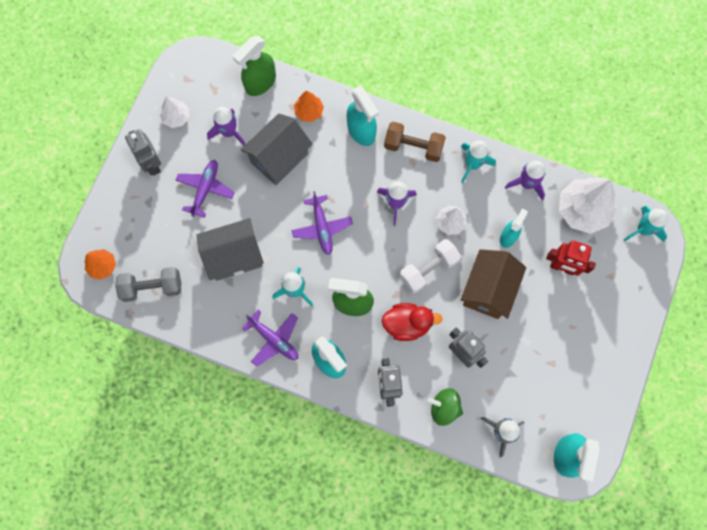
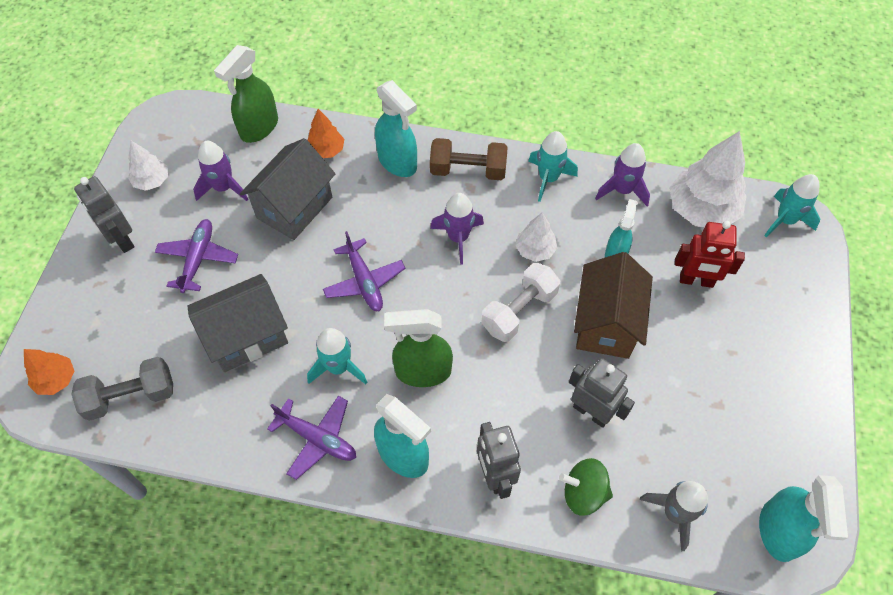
camera: 10 degrees left, 15 degrees down
red duck [382,303,443,341] -> none

